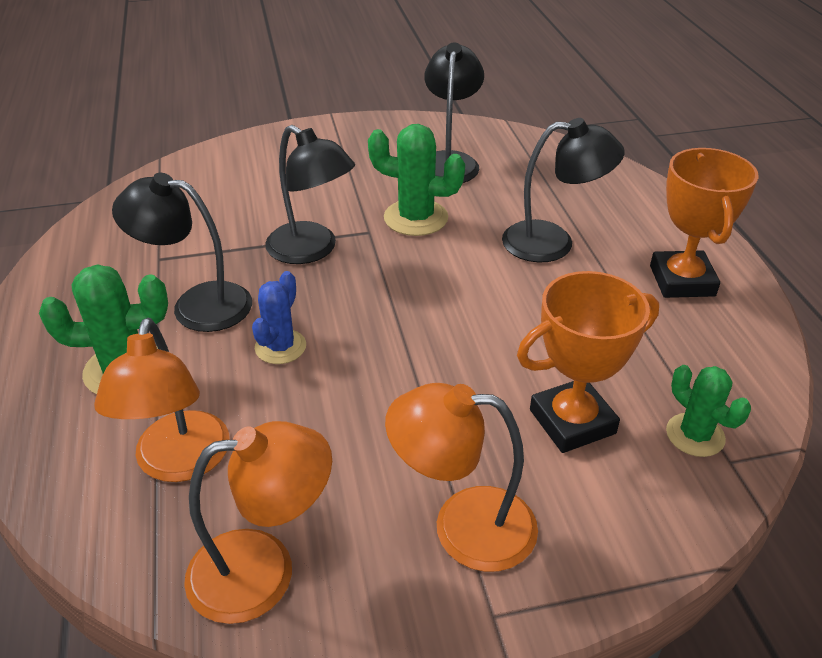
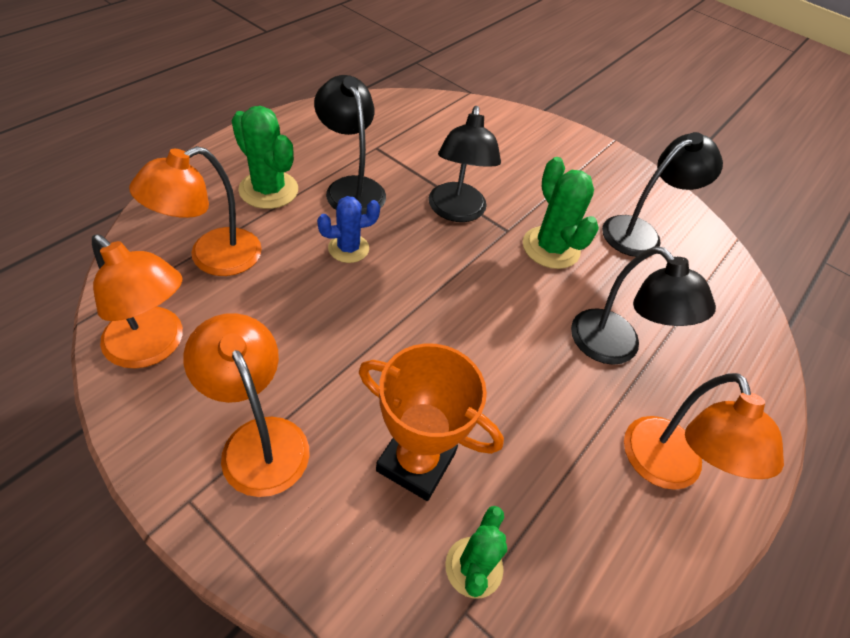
camera: 45 degrees right, 10 degrees up
orange trophy [650,148,758,298] -> orange lamp [624,373,784,490]

